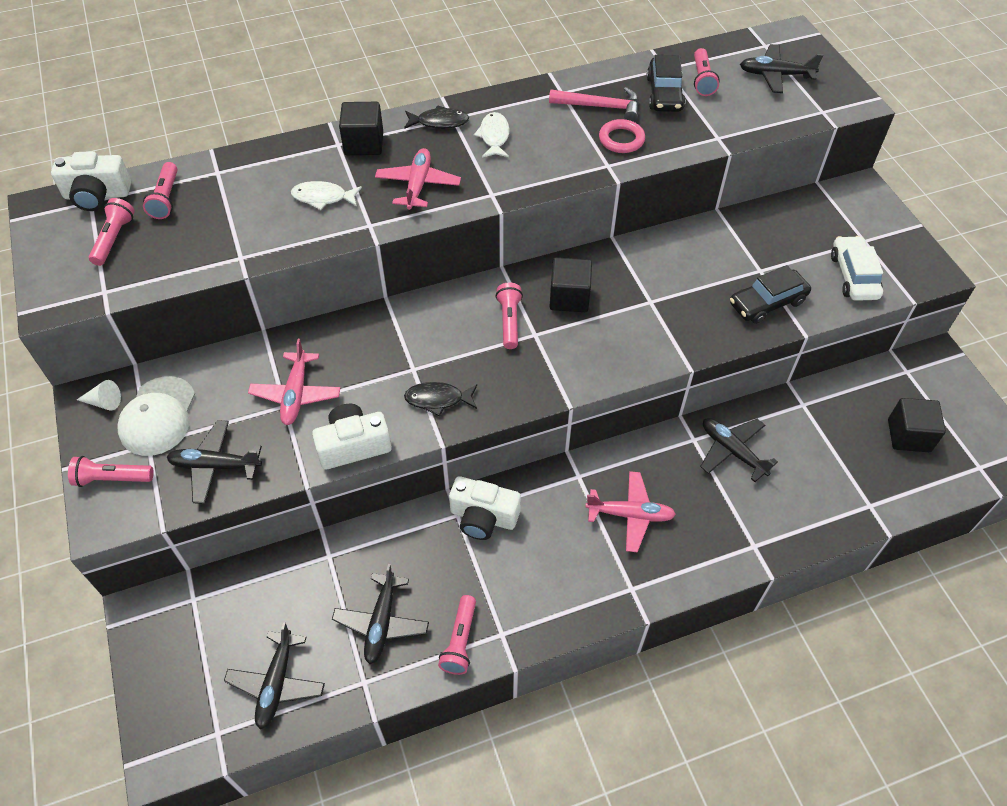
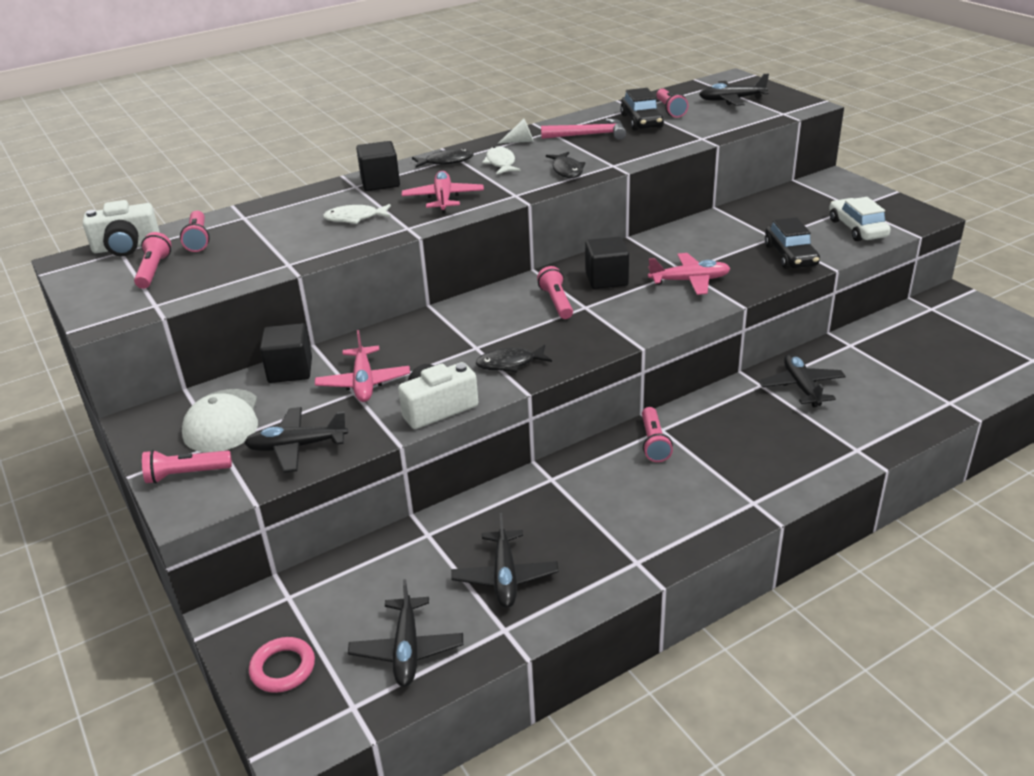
camera: 10 degrees left, 20 degrees down
white cone [77,380,121,411] -> white cone moved to [498,119,534,144]
pink flashlight [438,595,476,675] -> pink flashlight moved to [642,407,673,462]
white camera [449,476,521,540] -> none
pink plane [585,471,676,552] -> pink plane moved to [648,253,731,295]
pink ring [599,119,645,153] -> pink ring moved to [249,637,315,693]
black plane [700,418,778,482] -> black plane turned 45 degrees clockwise [759,354,846,407]
black car [730,265,811,324] -> black car turned 60 degrees counterclockwise [765,217,820,269]
black cube [888,398,946,452] -> black cube moved to [260,323,312,383]
none -> black fish [546,152,585,178]

